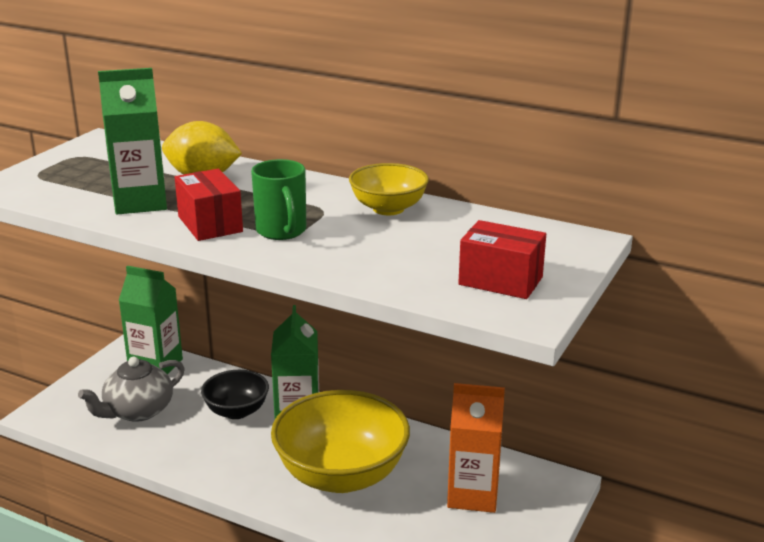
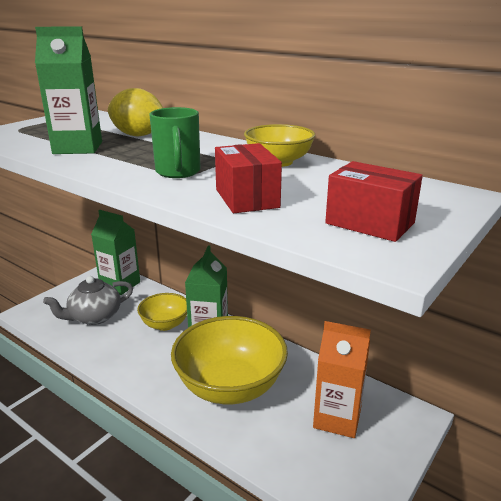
camera: 10 degrees right, 0 degrees up
red box [175,169,243,241] -> red box moved to [215,143,282,213]
black bowl [201,370,269,419] -> yellow bowl [137,293,187,331]

